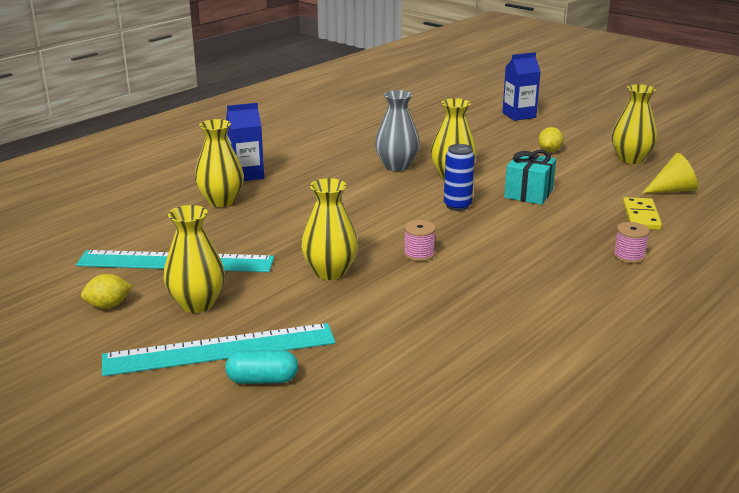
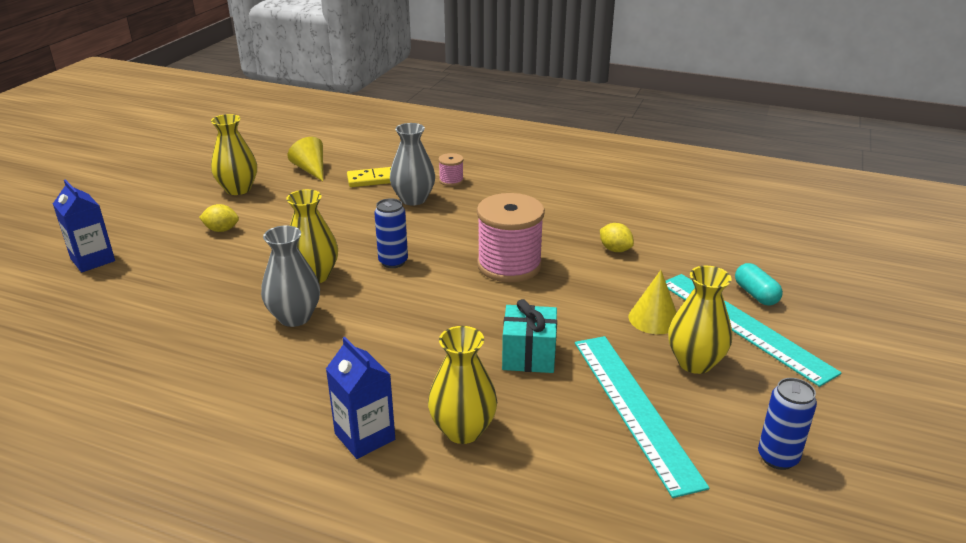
camera: 110 degrees left, 5 degrees up
yellow lemon [81,274,132,309] -> yellow lemon moved to [600,223,634,252]
yellow vase [301,178,358,280] -> none
pink spool [404,220,436,261] -> pink spool [477,193,545,282], size x2.20
turquoise gift [504,150,556,205] -> turquoise gift moved to [502,299,557,373]
none -> grey vase [390,123,435,206]
none -> yellow cone [629,270,677,334]
none -> blue can [758,378,817,470]

